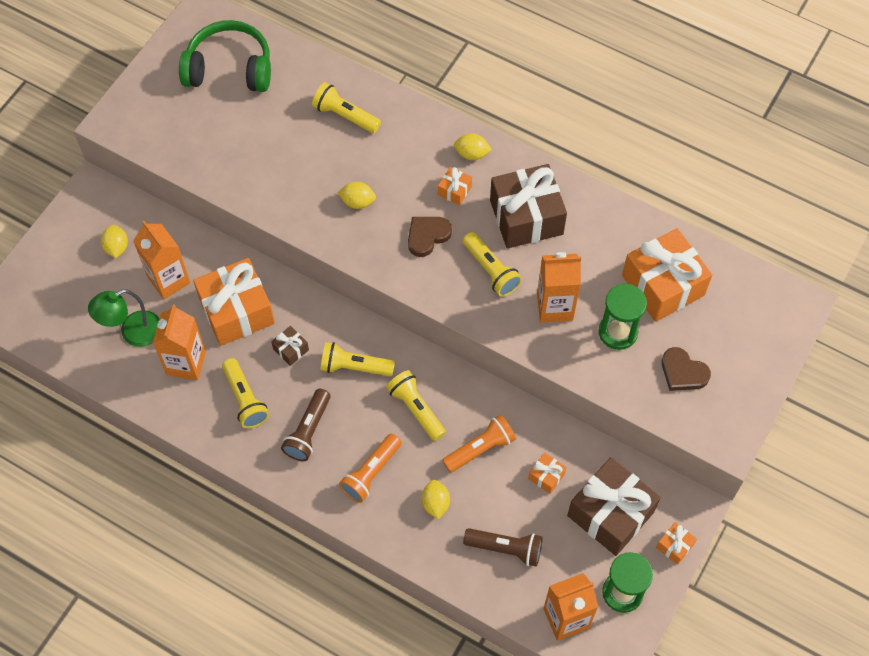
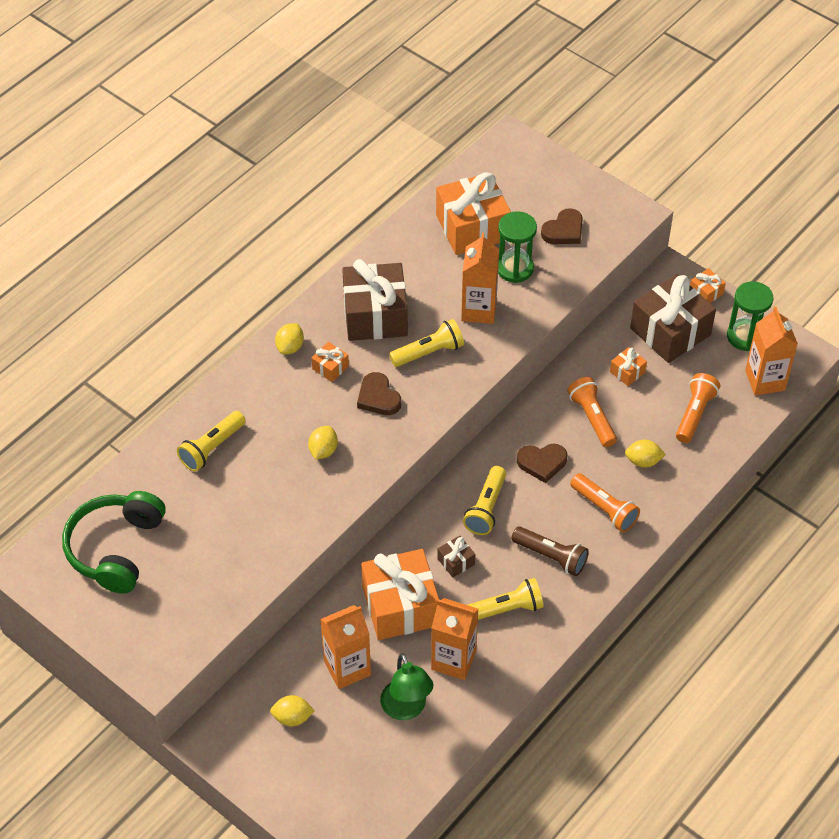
camera: 80 degrees left, 10 degrees down
yellow flashlight [386,370,446,441] -> brown heart [517,444,567,483]
brown flashlight [463,528,543,567] -> orange flashlight [676,373,720,443]

